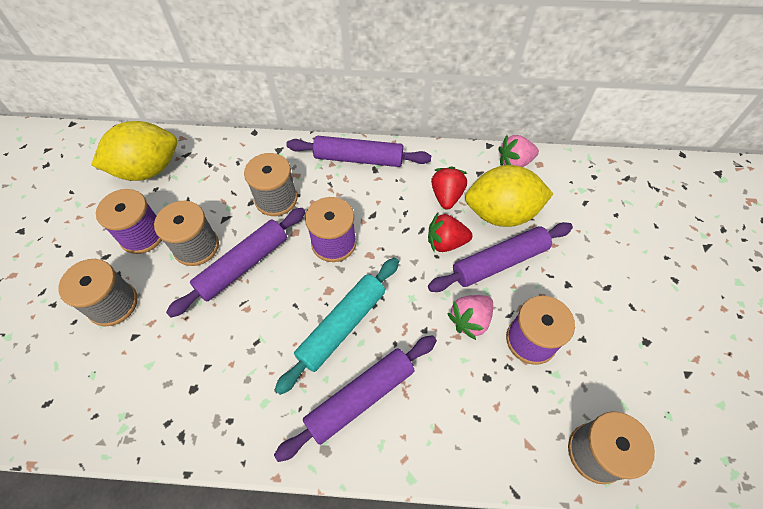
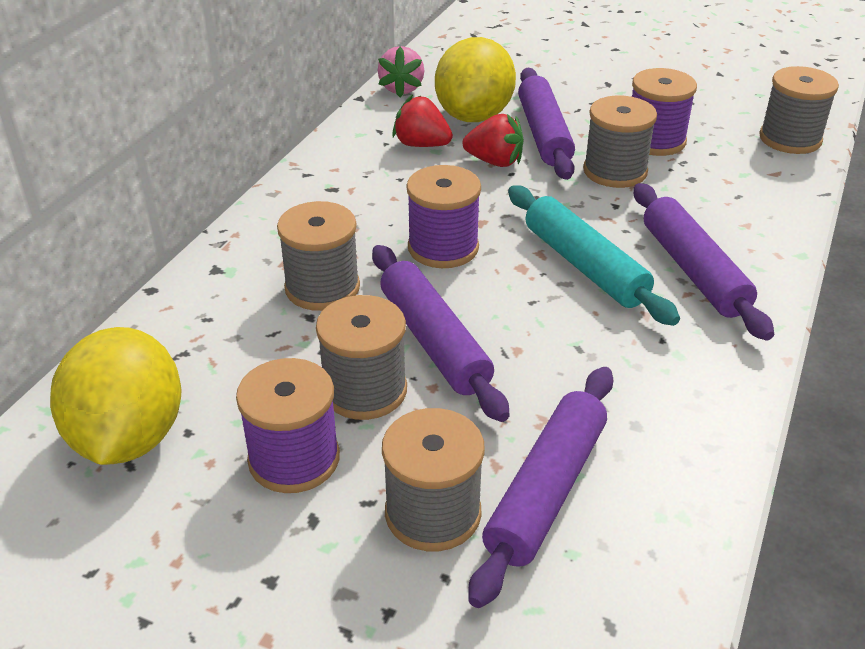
camera: 70 degrees left, 20 degrees down
purple rolling pin [286,136,431,167] -> purple rolling pin moved to [468,367,613,608]
red strawberry [428,213,472,252] -> red strawberry turned 90 degrees counterclockwise [462,114,524,167]
pink strawberry [447,295,493,340] -> grey spool [583,96,657,188]

